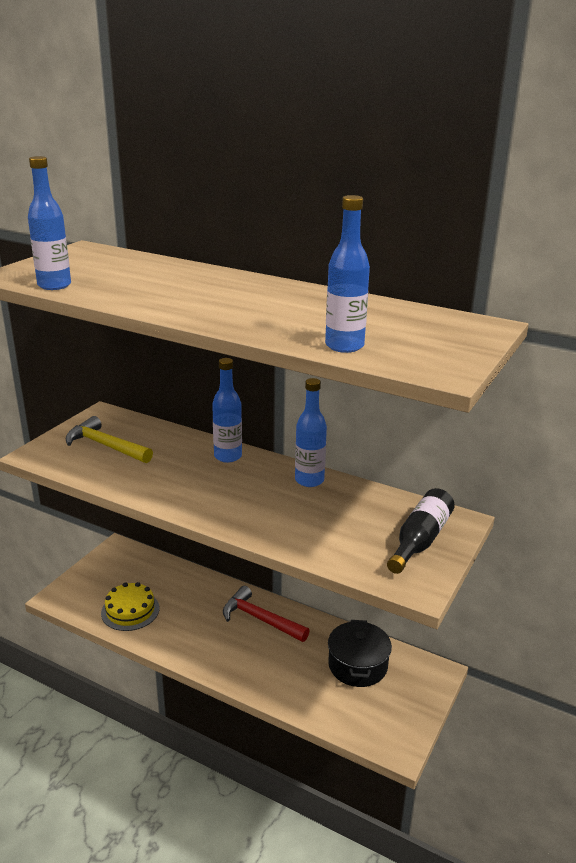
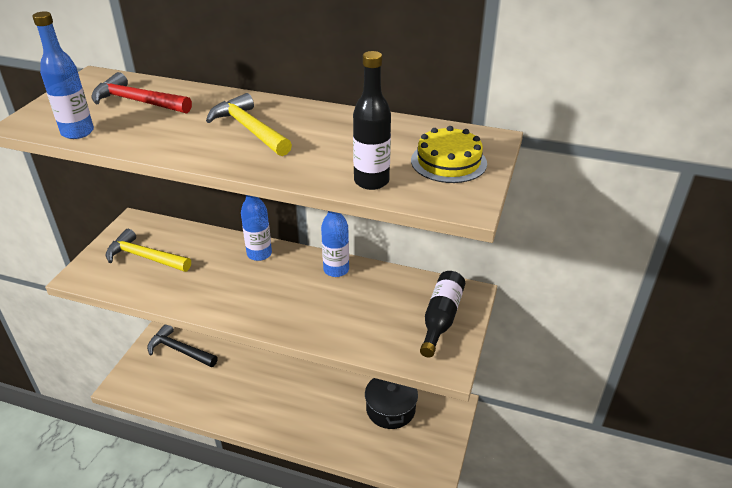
camera: 10 degrees left, 10 degrees up
yellow cake [101,582,159,631] -> yellow cake moved to [411,126,487,183]
red hammer [223,586,310,642] -> red hammer moved to [91,72,192,114]
blue bottle [325,195,370,353] -> black bottle [353,51,391,190]
none -> black hammer [147,324,218,367]
none -> yellow hammer [206,93,292,156]

